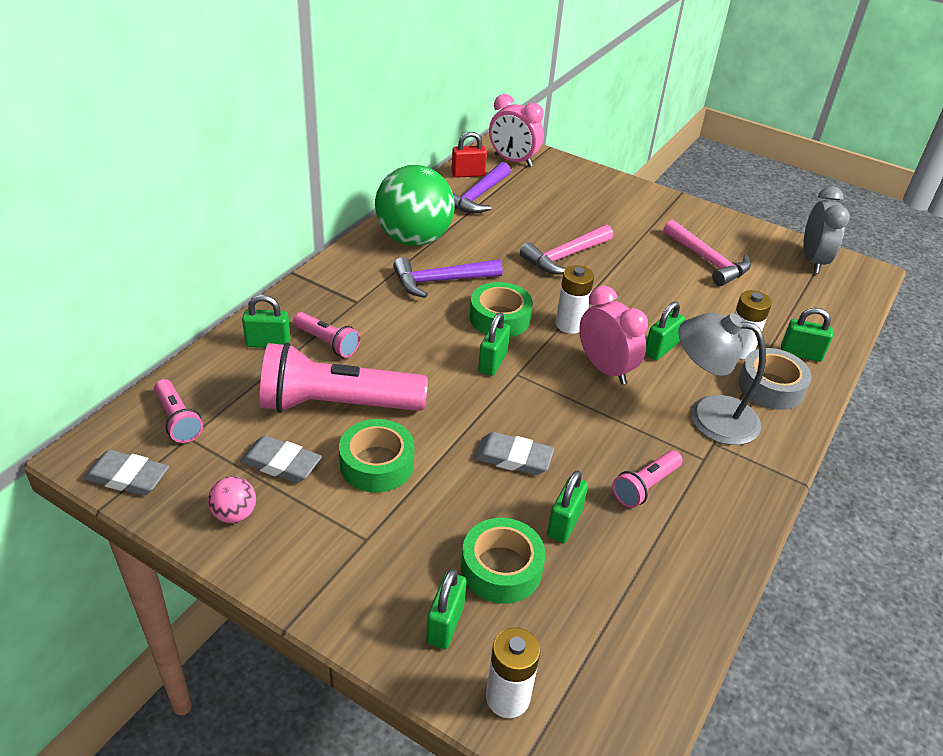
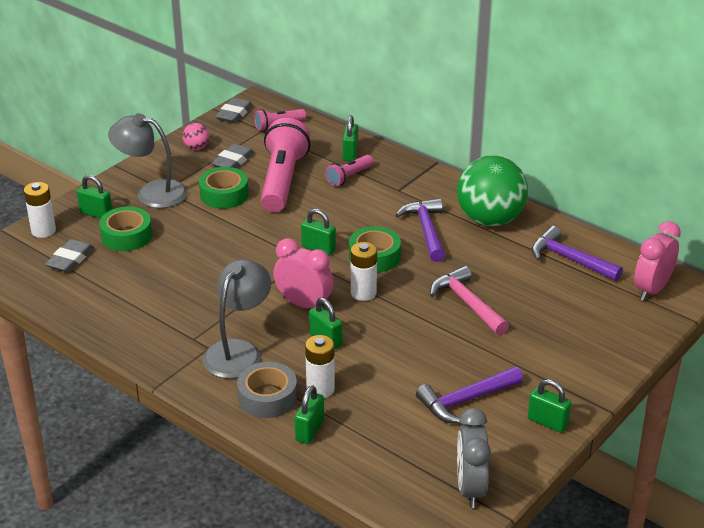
camera: 100 degrees right, 5 degrees down
red padlock [451,132,487,178] -> none
grey eraser [474,432,554,475] -> grey eraser moved to [45,239,94,273]
green padlock [547,470,588,543] -> green padlock moved to [528,379,571,433]
pink clock [579,285,648,384] -> pink clock turned 120 degrees counterclockwise [273,238,334,308]
pink flashlight [612,450,682,508] -> none
pink hammer [664,219,751,286] -> purple hammer [416,367,523,424]
grey clock [803,186,850,273] -> grey clock turned 75 degrees clockwise [457,408,491,508]
none -> grey lamp [108,113,188,208]

